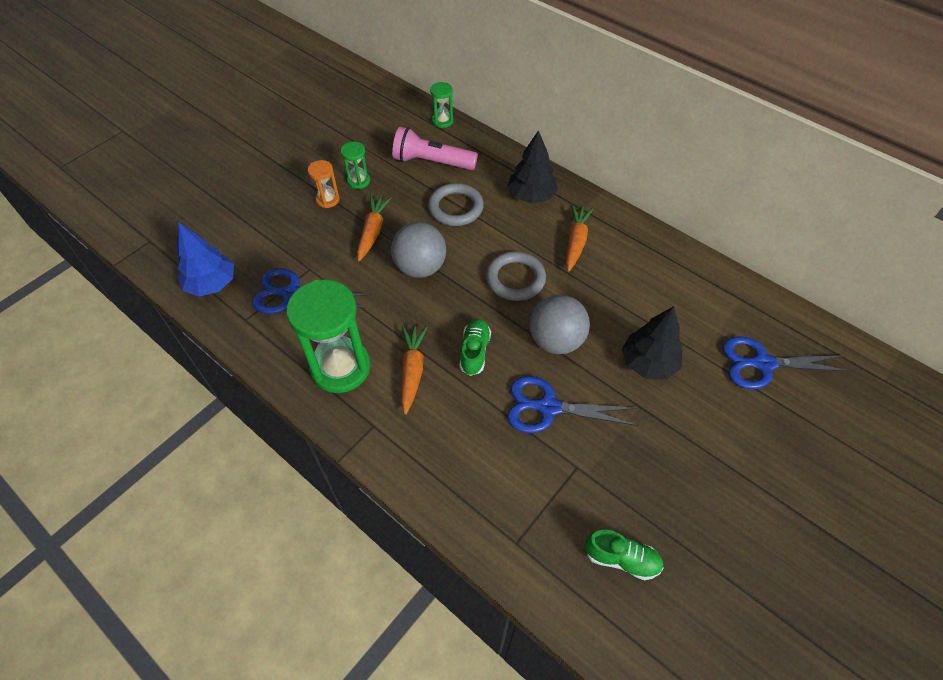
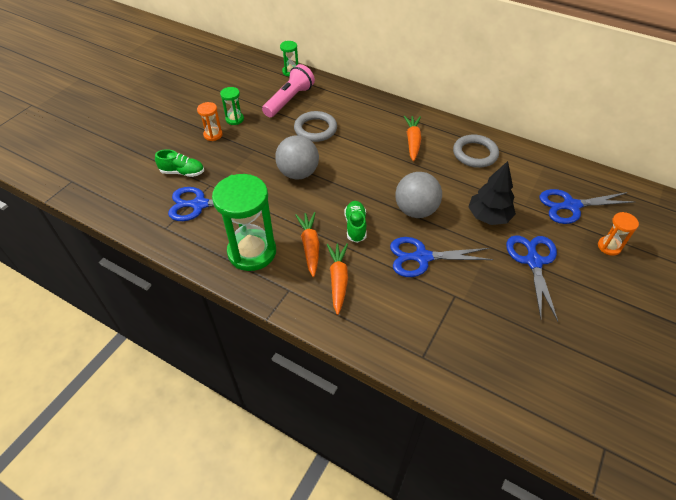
camera: 10 degrees left, 5 degrees down
blue tree [176,222,234,296] -> none
orange carrot [357,195,392,261] -> orange carrot moved to [327,243,348,315]
pink flashlight [392,127,478,170] -> pink flashlight turned 120 degrees clockwise [262,64,315,117]
grey ring [486,251,546,301] -> grey ring moved to [453,134,499,168]
black tree [507,130,558,203] -> none
green shoe [585,530,664,580] -> green shoe moved to [155,149,204,177]
none -> blue scissors [506,235,558,321]
none -> orange hourglass [598,212,639,256]

